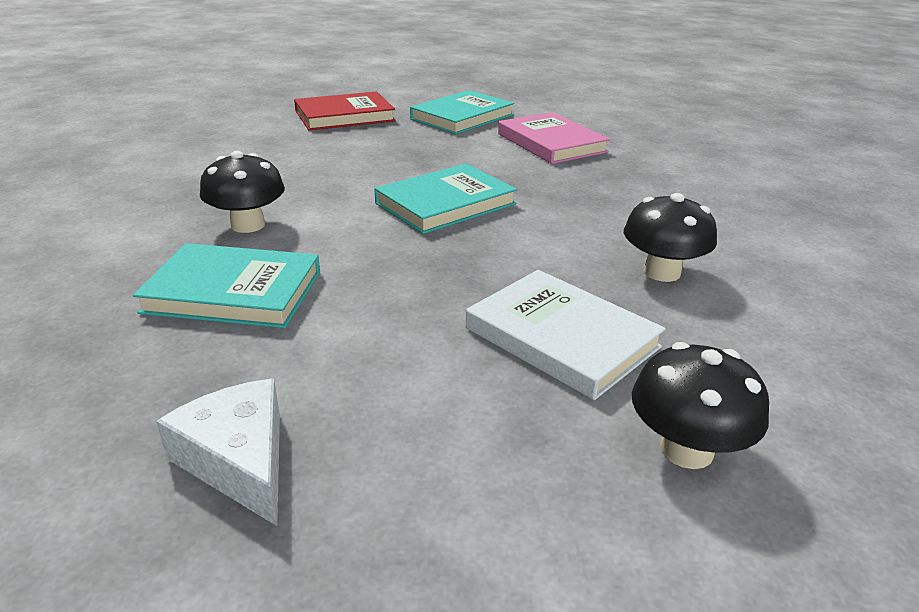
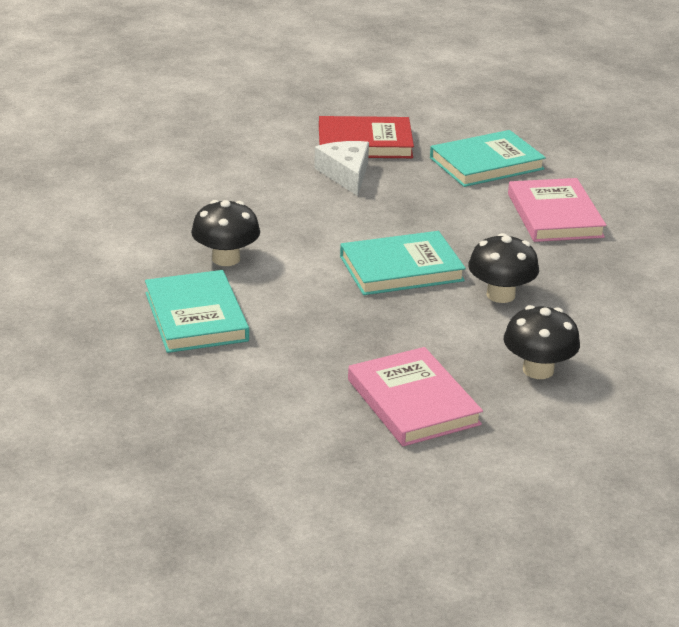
camera: 20 degrees right, 0 degrees up
turquoise book [133,243,320,328] -> turquoise book turned 45 degrees clockwise [145,270,249,353]
white cheese [156,379,280,526] -> white cheese moved to [314,141,369,196]
white book [466,270,666,400] -> pink book [348,347,483,446]
black mushroom [632,342,769,469] -> black mushroom moved to [468,233,539,303]

